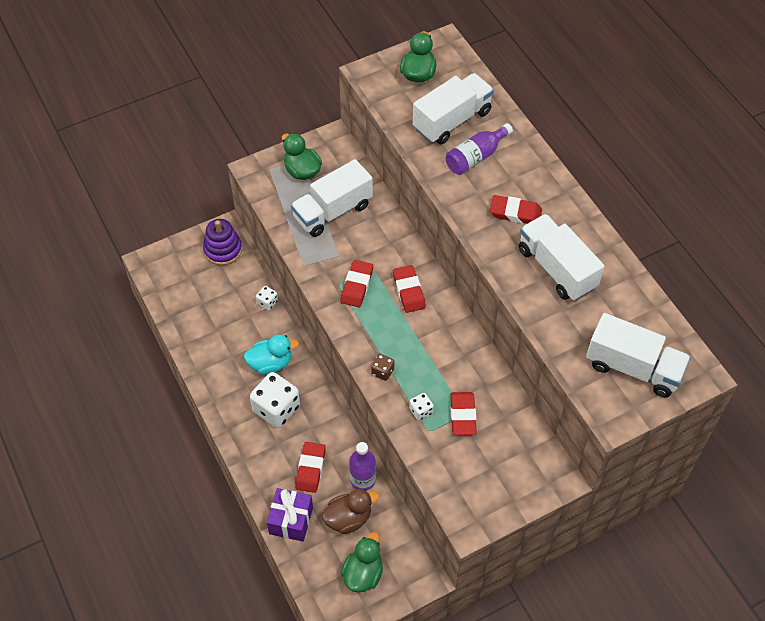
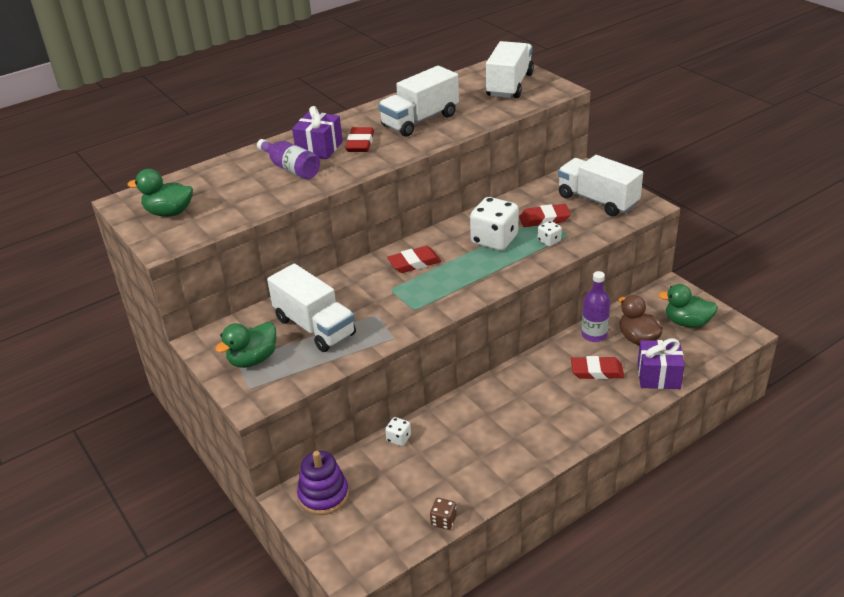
camera: 95 degrees left, 20 degrees down
turquoise duck [244,335,299,375] -> none
white dice [250,372,300,428] -> white dice moved to [470,197,519,251]
red eraser [340,260,373,307] -> none
brown dice [371,354,394,381] -> brown dice moved to [430,498,457,530]
white truck [413,73,494,144] -> white truck moved to [558,155,643,217]
none -> purple gift [292,106,343,159]

